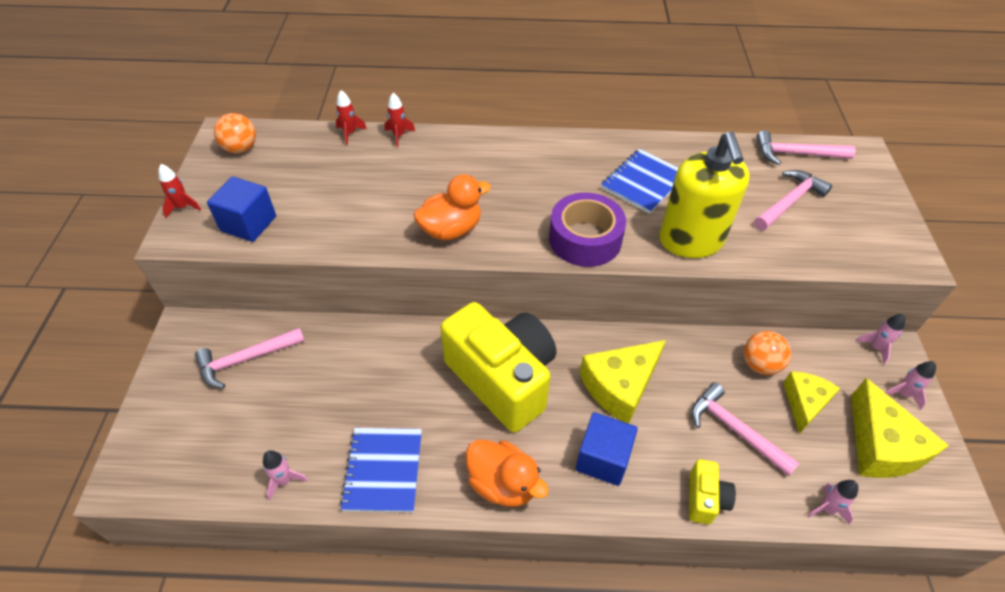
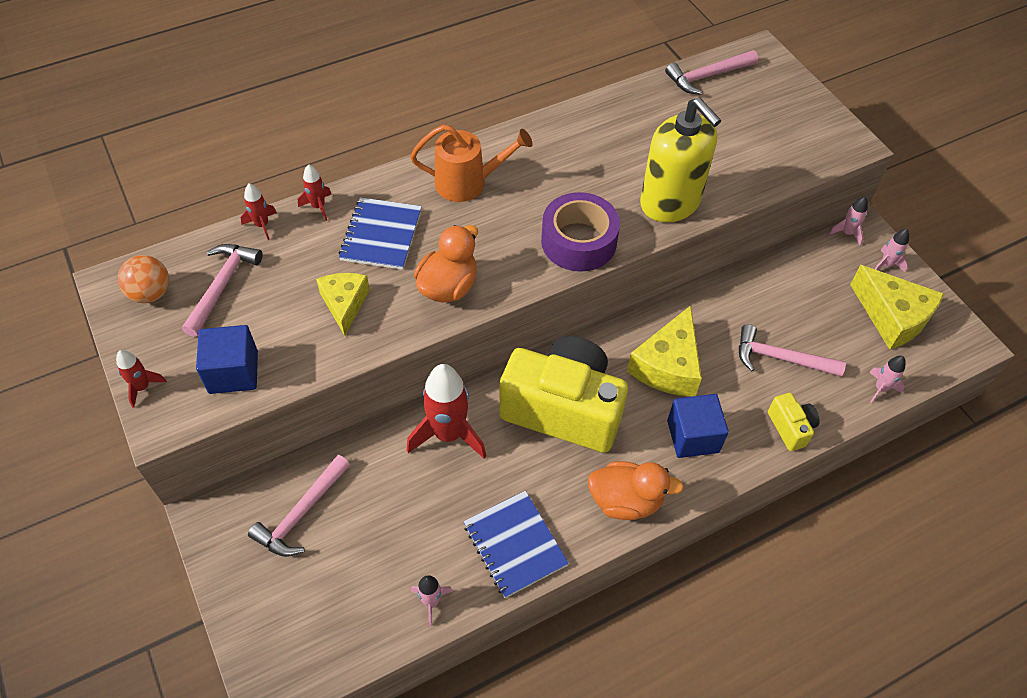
camera: 30 degrees left, 5 degrees up
blue notebook [601,149,678,214] -> blue notebook moved to [339,197,422,270]
orange ball [744,331,791,375] -> none
pink hammer [754,170,832,230] -> pink hammer moved to [182,244,263,337]
yellow cheese [783,371,840,434] -> yellow cheese moved to [316,273,370,336]
none -> red rocket [407,364,486,458]
none -> orange watering can [410,125,533,202]

